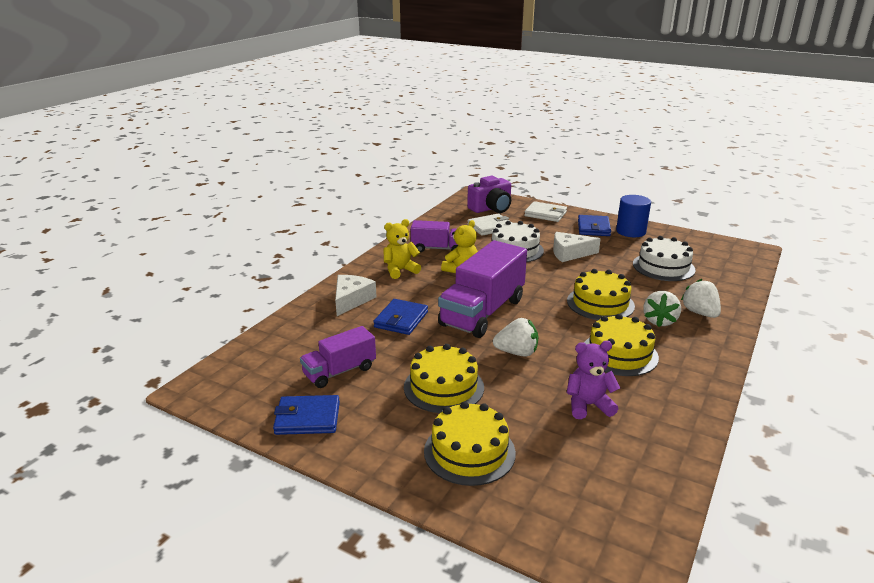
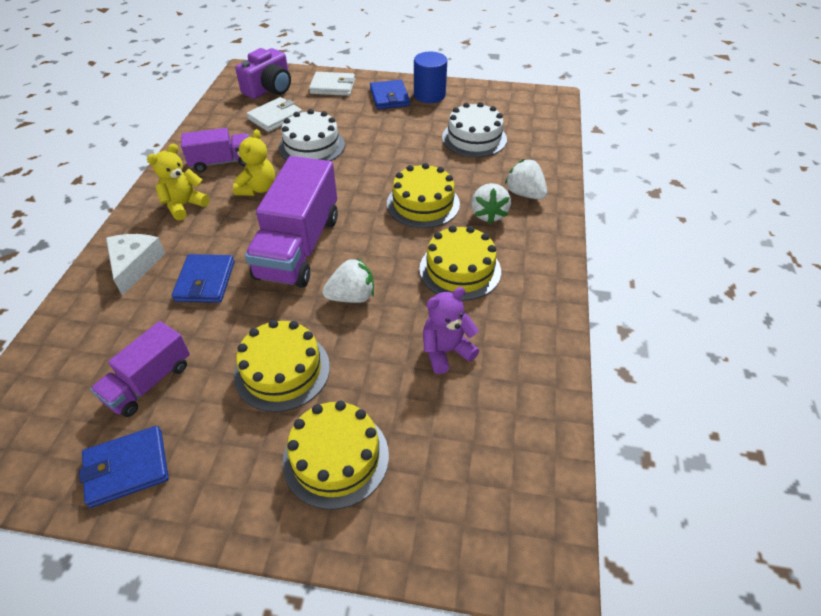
camera: 20 degrees left, 20 degrees up
white cheese [553,232,601,262] -> none

